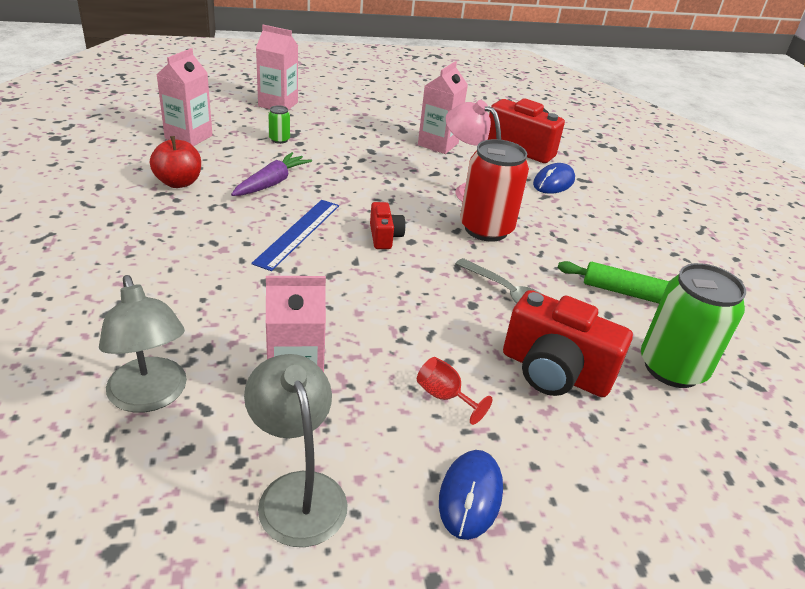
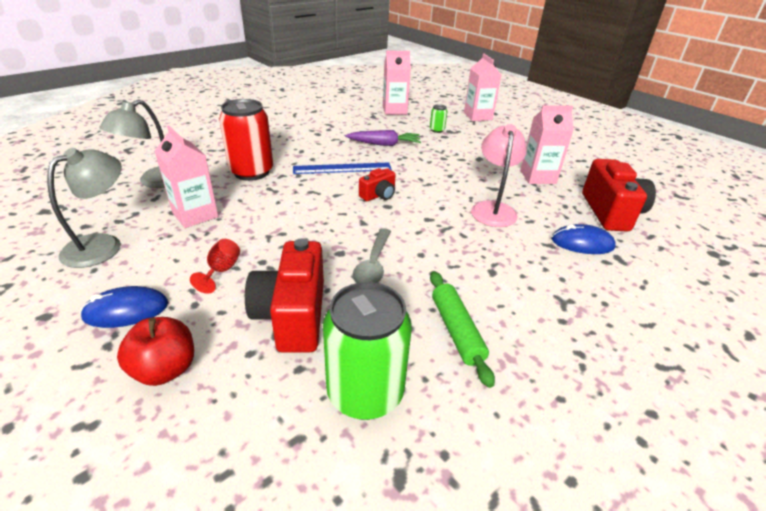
camera: 60 degrees right, 0 degrees up
red apple [150,136,201,188] -> red apple moved to [117,317,194,386]
red can [460,139,529,242] -> red can moved to [219,99,273,181]

